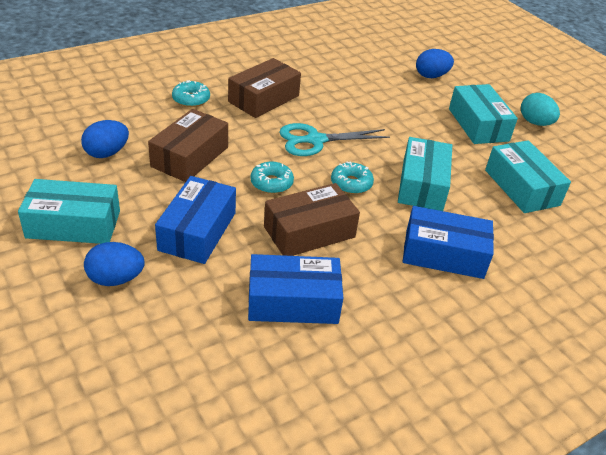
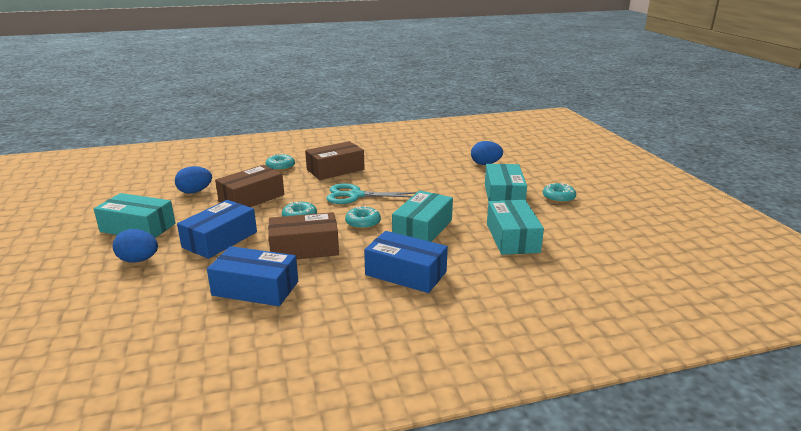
camera: 20 degrees right, 15 degrees down
turquoise egg [521,93,560,126] -> turquoise donut [543,183,576,203]

